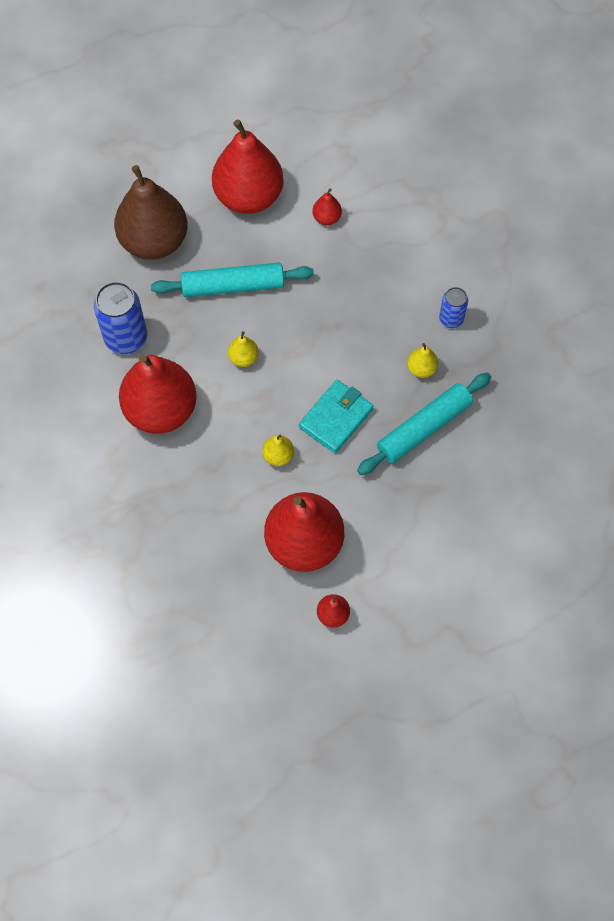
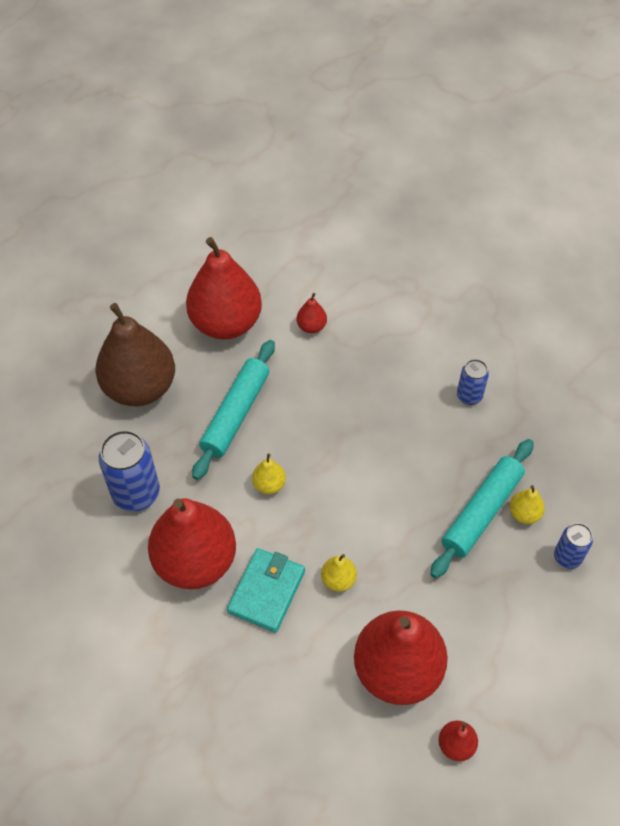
camera: 15 degrees left, 10 degrees down
turquoise rolling pin [151,263,314,297] -> turquoise rolling pin turned 45 degrees counterclockwise [192,340,275,480]
turquoise wallet [299,380,373,453] -> turquoise wallet moved to [227,548,305,633]
yellow pear [407,343,438,378] -> yellow pear moved to [510,485,545,524]
none -> blue can [554,523,593,569]

